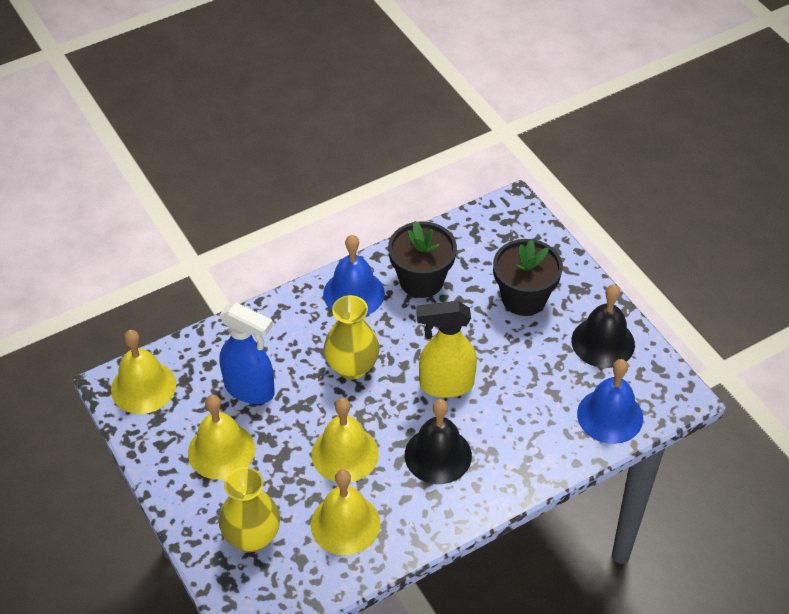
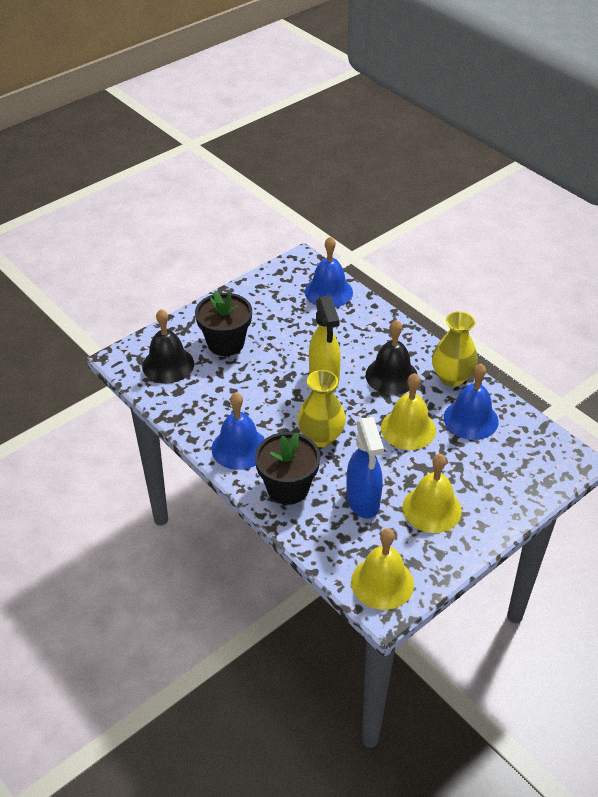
camera: 100 degrees left, 5 degrees down
yellow vase [219,467,280,552] -> yellow vase moved to [432,311,478,387]
blue spray bottle [220,302,275,404] -> blue spray bottle turned 150 degrees clockwise [346,417,384,518]
yellow bell [311,469,380,555] -> blue bell [444,364,499,440]
black flower pot [388,221,457,298] -> black flower pot moved to [255,432,320,505]
black bell [572,284,635,368] -> black bell moved to [142,309,194,383]

